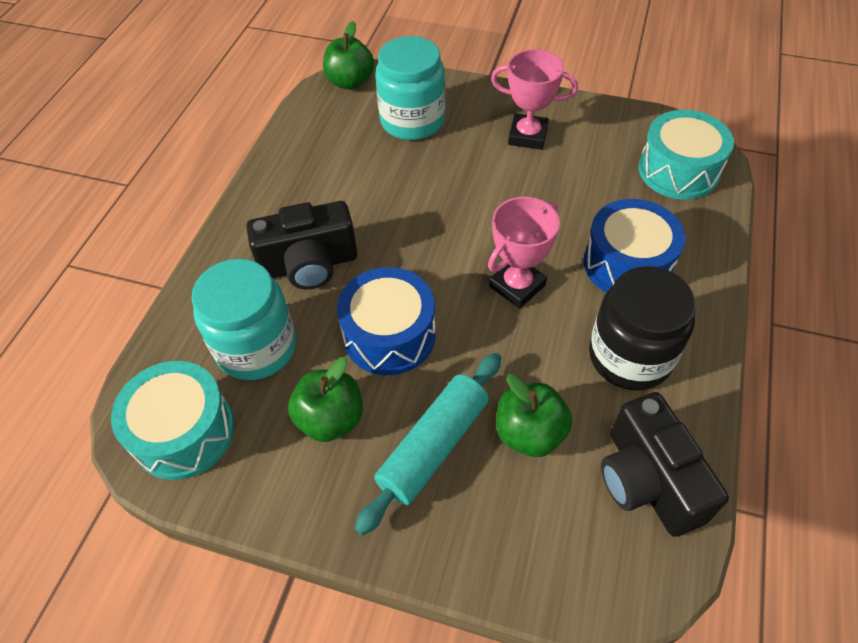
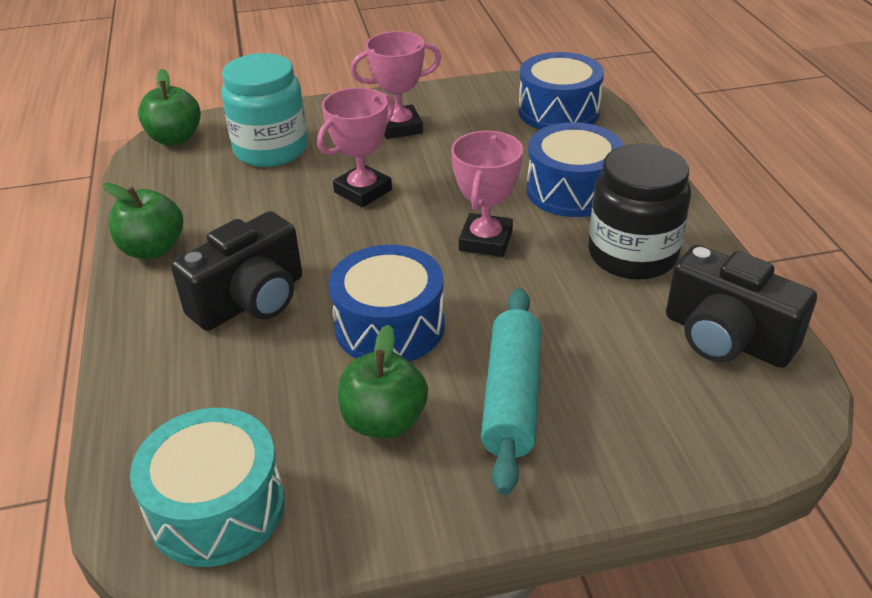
camera: 30 degrees left, 15 degrees down
turquoise jar [192,259,296,380] -> none
green apple [496,374,572,457] -> green apple moved to [103,183,183,259]
turquoise drum [639,110,734,200] -> blue drum [519,52,604,130]
none -> pink trophy [317,87,394,207]

